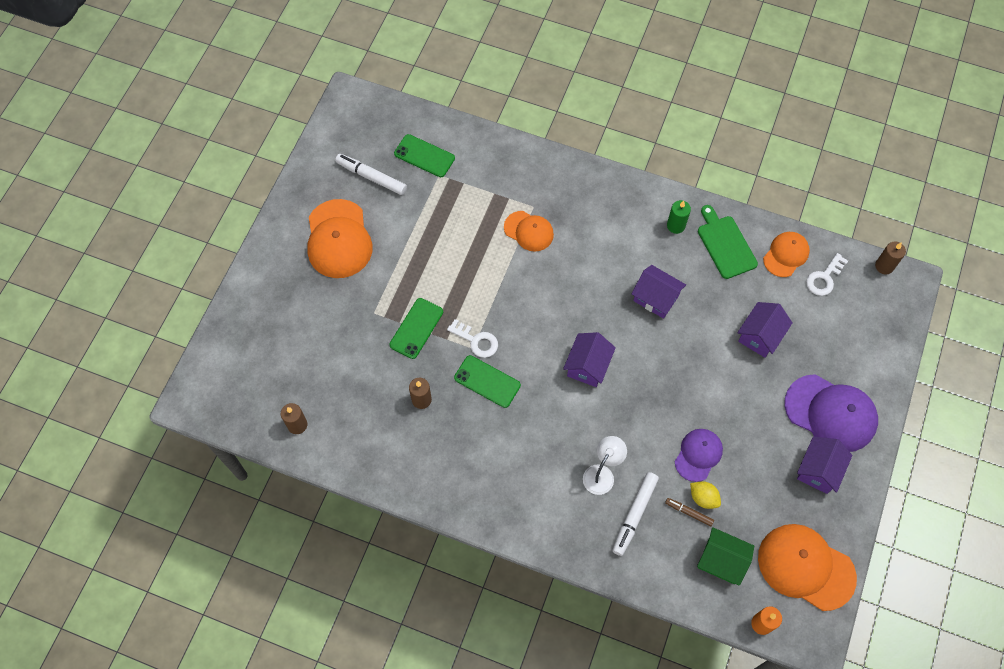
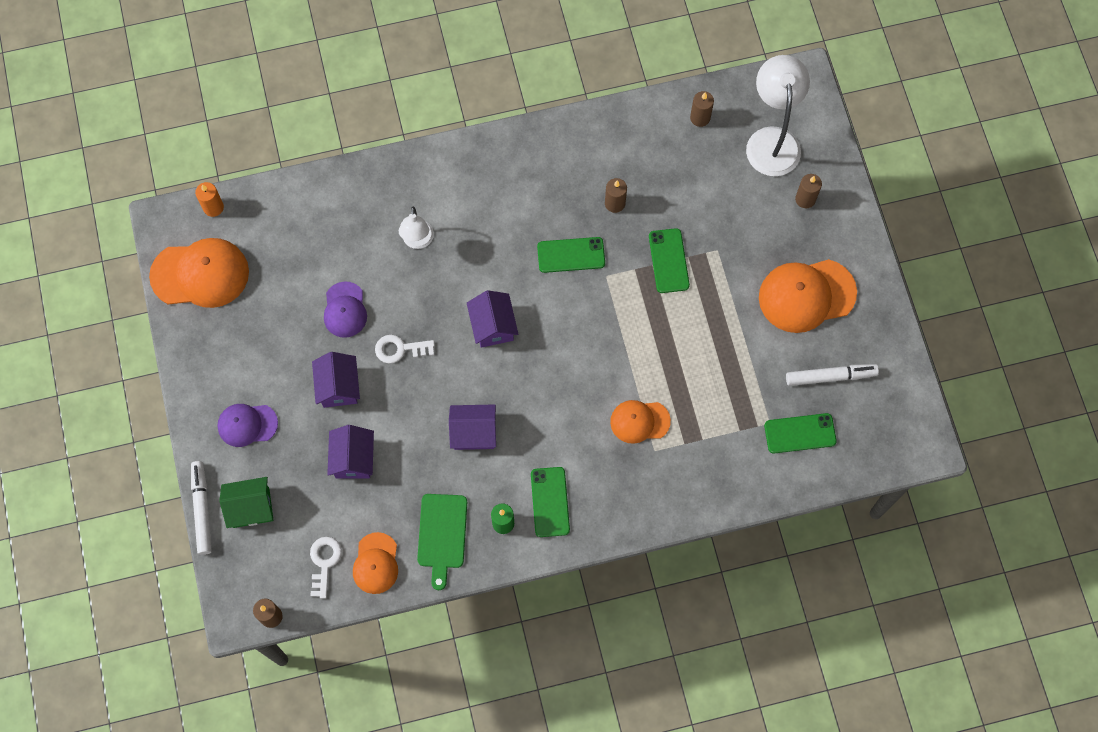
camera: 145 degrees right, 5 degrees up
orange cap [307,199,373,278] -> orange cap turned 60 degrees counterclockwise [759,259,857,333]
white key [447,319,498,358] -> white key moved to [375,335,435,364]
white marker [612,472,659,556] -> white marker moved to [191,461,212,555]
brown marker [665,498,714,526] -> none
yellow lemon [690,481,721,509] -> none
green house [697,527,754,586] -> green house moved to [219,477,273,528]
green cutting board [698,205,758,279] -> green cutting board turned 60 degrees clockwise [417,494,467,590]
purple cap [785,374,878,452] -> purple cap [218,404,278,447], size x0.59
purple house [797,436,852,494] -> purple house moved to [312,352,360,408]
none -> green phone [531,467,570,537]
none -> white lamp [746,55,810,176]
none -> brown candle [795,174,822,208]

